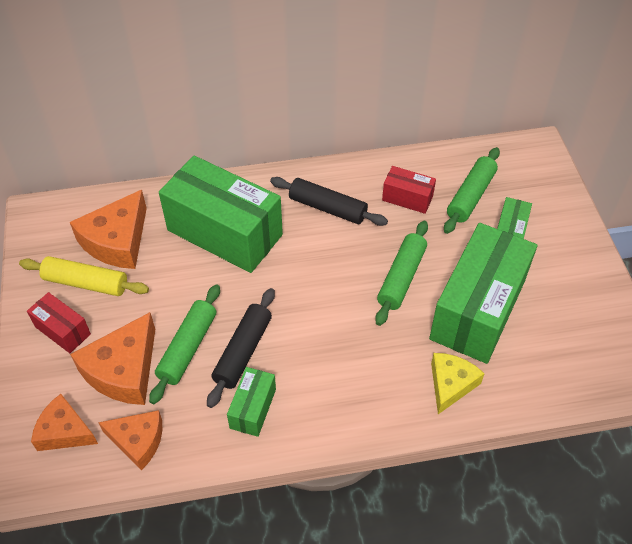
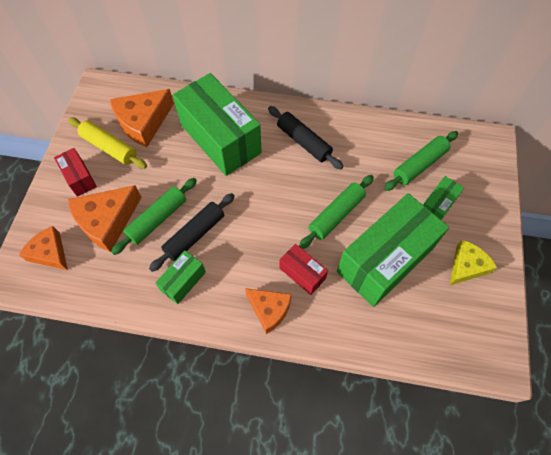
camera: 20 degrees right, 10 degrees up
orange cheese [98,410,162,470] -> orange cheese moved to [245,288,292,334]
red box [382,166,436,214] -> red box moved to [279,244,328,295]
yellow cheese [431,353,485,414] -> yellow cheese moved to [450,239,498,285]

